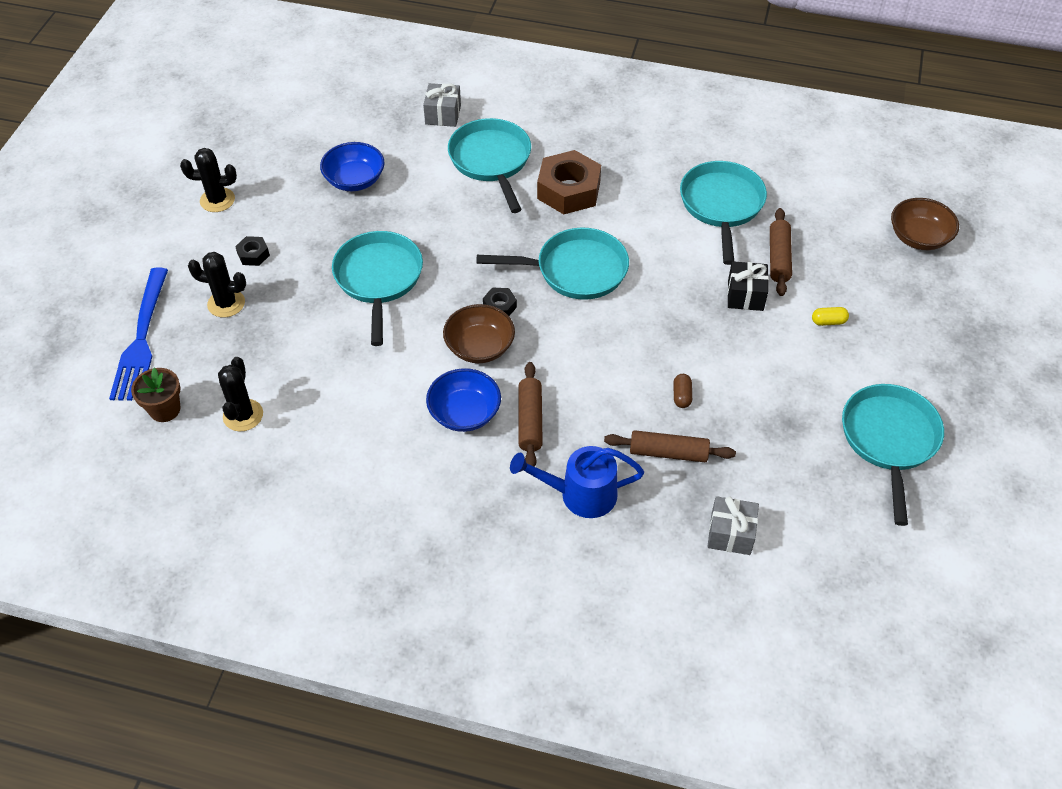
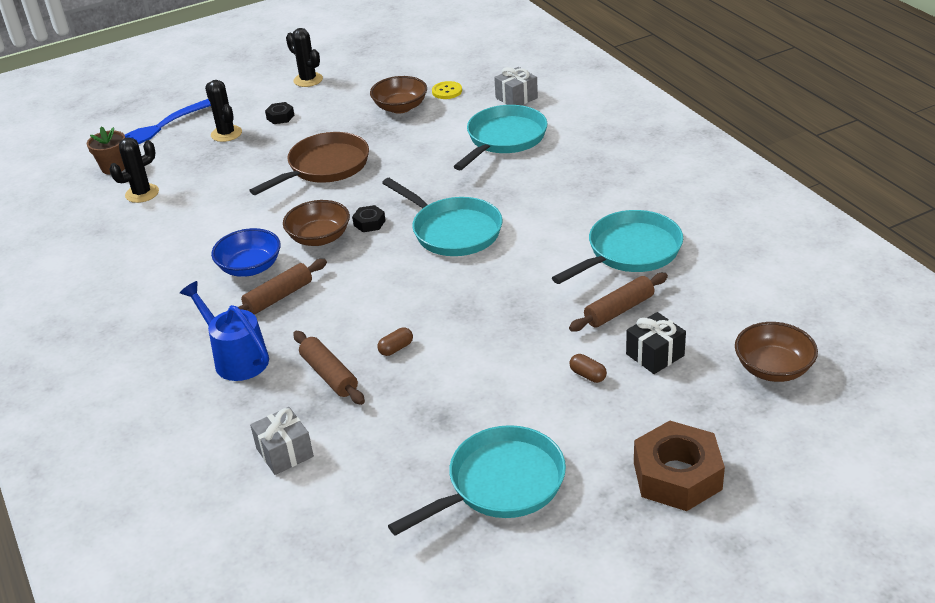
camera: 50 degrees right, 15 degrees down
blue bowl [320,142,385,191] -> brown bowl [370,76,427,114]
turquoise pan [332,231,423,346] -> brown pan [249,132,369,195]
brown nut [537,150,601,214] -> brown nut moved to [634,421,725,511]
black gift [727,261,769,311] -> black gift moved to [626,312,686,374]
yellow capsule [812,307,849,326] -> brown capsule [569,354,607,383]
none -> yellow button [432,81,462,99]

